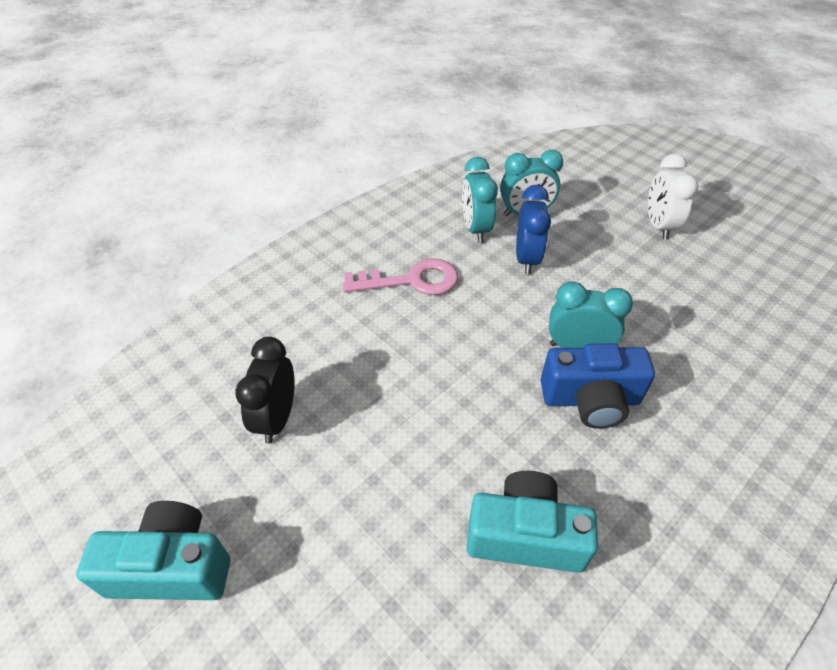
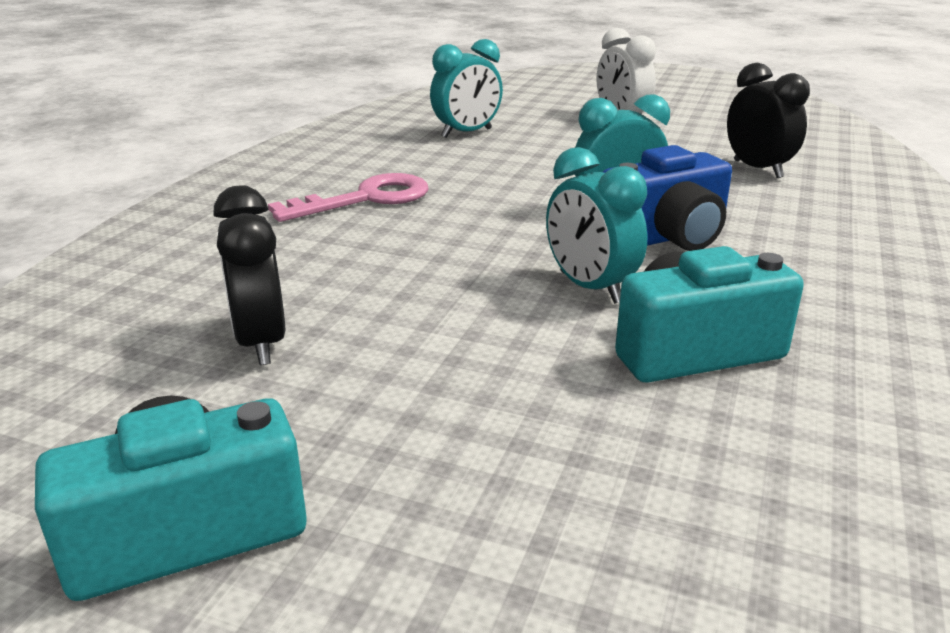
camera: 25 degrees left, 20 degrees down
turquoise clock [462,157,498,243] -> turquoise clock moved to [546,147,648,304]
blue clock [516,185,551,274] -> none
none -> black clock [727,63,810,178]

